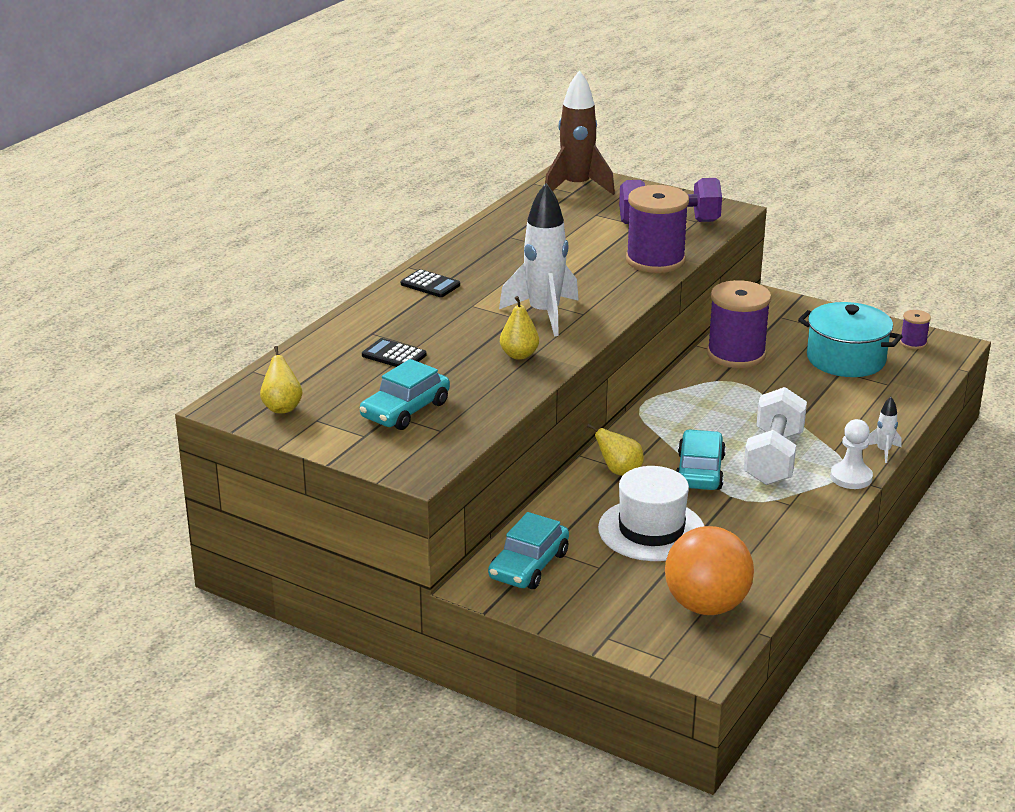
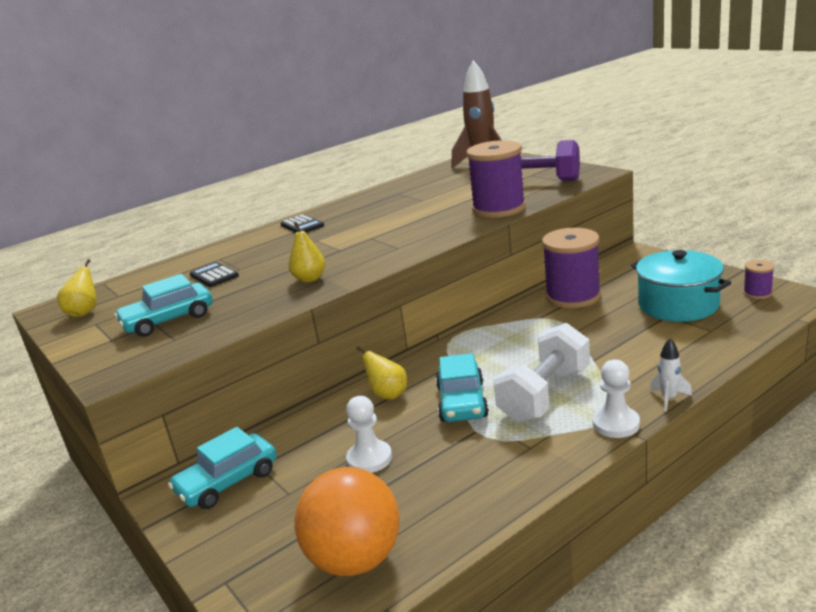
camera: 25 degrees right, 5 degrees down
white rocket [499,183,579,336] -> none
white hat [598,466,704,561] -> white pawn [346,396,392,473]
turquoise car [676,429,726,490] -> turquoise car turned 150 degrees clockwise [436,353,489,422]

